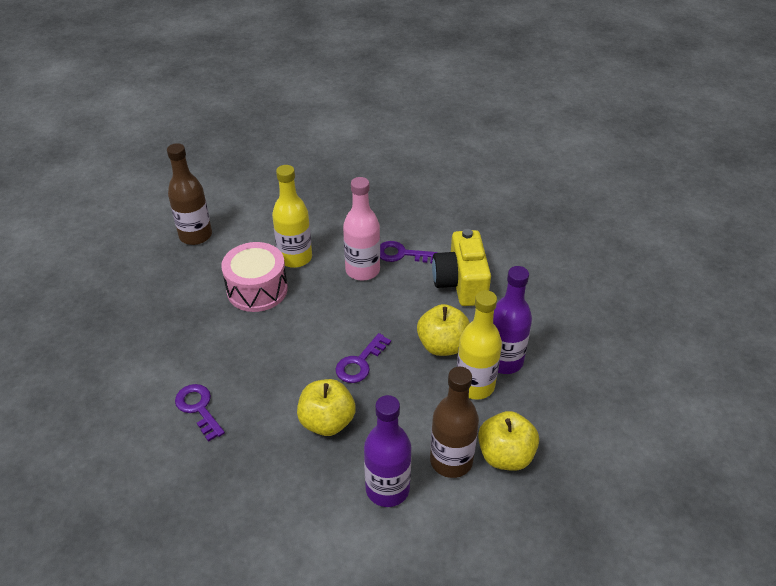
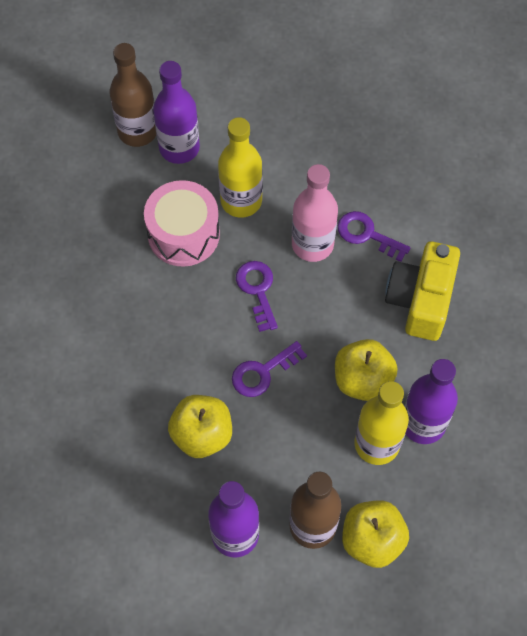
camera: 20 degrees right, 20 degrees up
purple key [175,384,225,442] -> purple key moved to [236,261,278,332]
none -> purple bottle [153,61,200,164]

